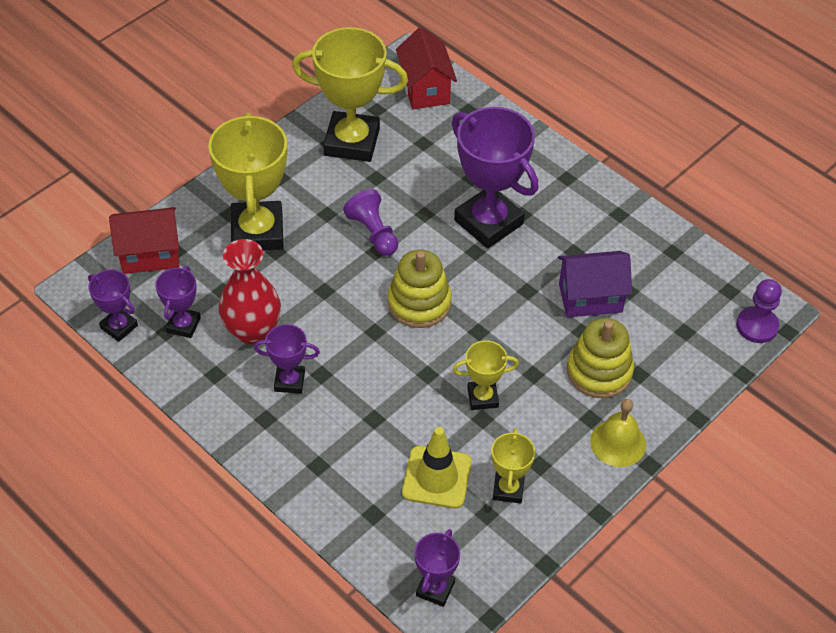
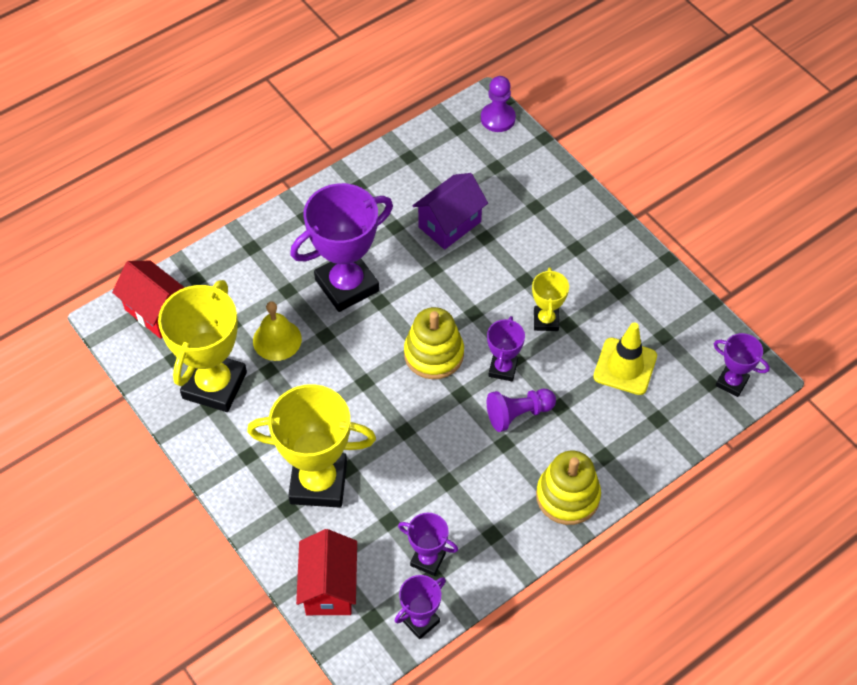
camera: 80 degrees left, 5 degrees up
red vase [219,239,281,344] -> none
purple trophy [254,324,320,394] -> purple trophy moved to [487,316,525,382]
purple pawn [343,189,398,256] -> purple pawn moved to [487,389,556,432]
red house [396,27,457,109] -> red house turned 45 degrees clockwise [112,261,185,339]
yellow trophy [491,428,535,503] -> none
purple house [558,251,632,317] -> purple house turned 45 degrees clockwise [412,173,488,250]
yellow stacking toy [567,318,634,398] -> yellow stacking toy moved to [536,451,601,525]
yellow bell [590,399,646,467] -> yellow bell moved to [253,301,302,361]

